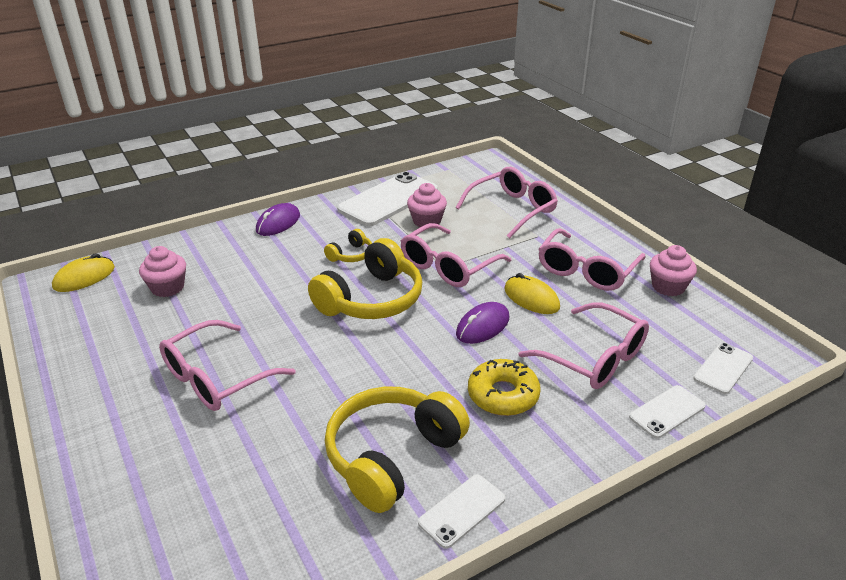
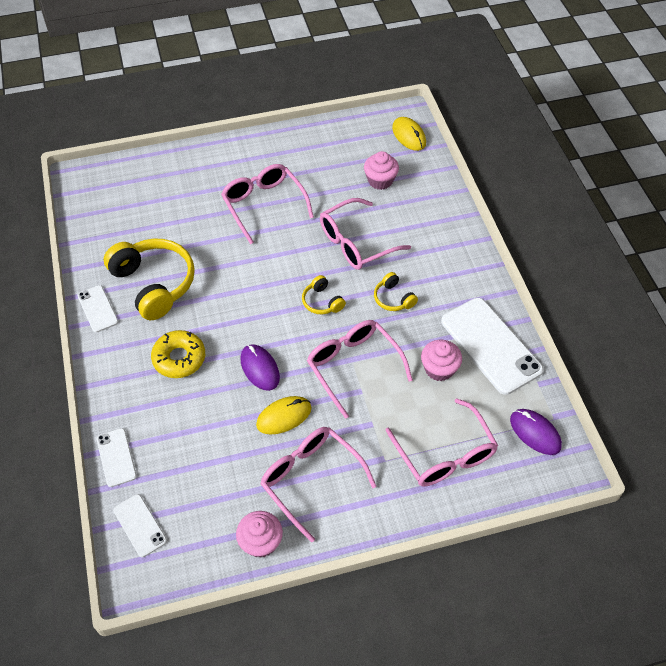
camera: 105 degrees right, 20 degrees up
purple mouse [256,203,300,236] -> purple mouse moved to [510,409,562,455]
yellow headphones [308,238,422,319] -> yellow headphones [302,275,346,314], size x0.47
pink glasses [518,302,649,389] -> pink glasses moved to [320,198,411,270]

